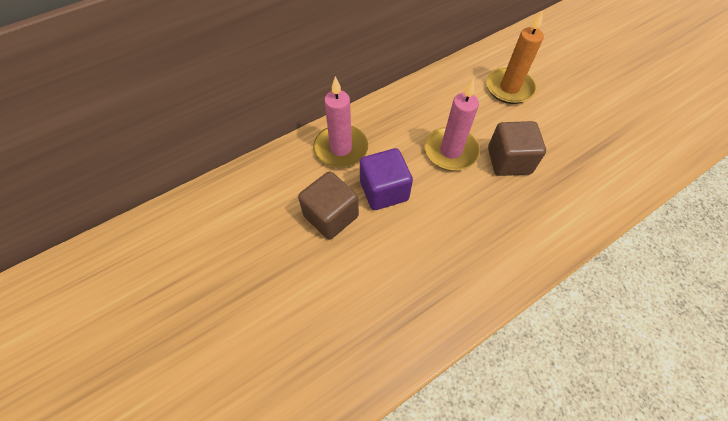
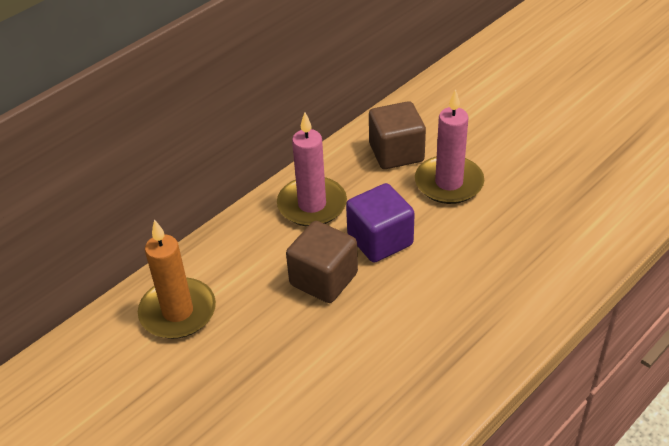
camera: 10 degrees left, 15 degrees down
orange candle [486,11,544,104] -> orange candle moved to [138,219,216,339]
brown cube [488,121,546,176] -> brown cube moved to [369,101,426,169]

